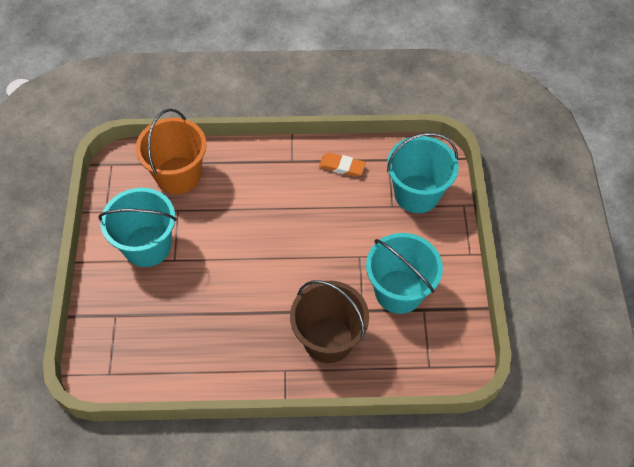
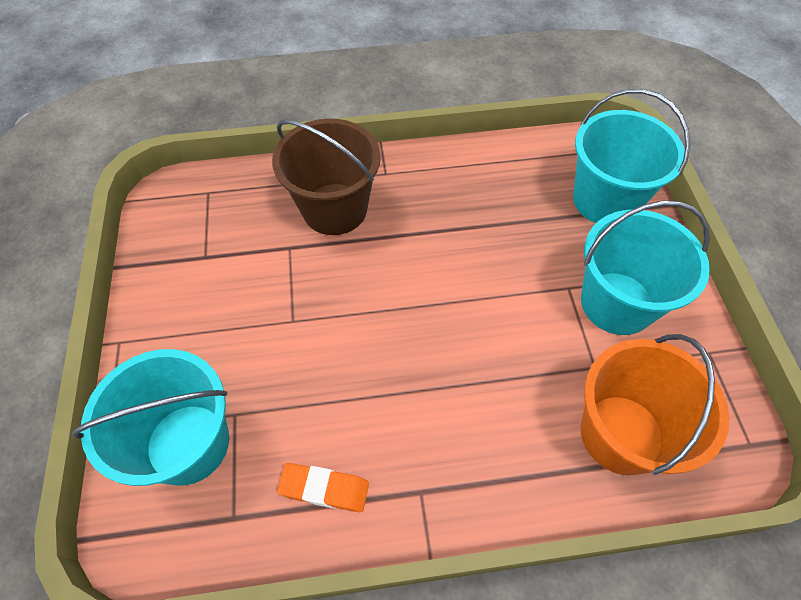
camera: 175 degrees right, 0 degrees up
turquoise bucket [366,233,443,314] -> turquoise bucket moved to [573,89,690,223]

